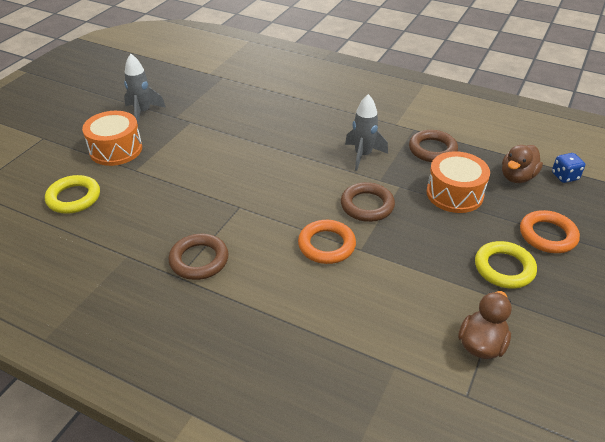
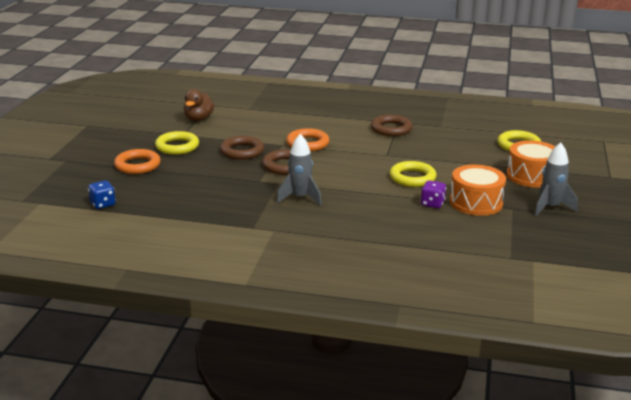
camera: 165 degrees right, 15 degrees down
brown ring [409,130,458,162] -> brown ring moved to [220,136,264,160]
orange drum [426,151,490,213] -> orange drum moved to [450,165,506,216]
brown duck [502,145,543,183] -> none
none -> yellow ring [390,161,437,187]
none -> purple dice [421,180,446,208]

